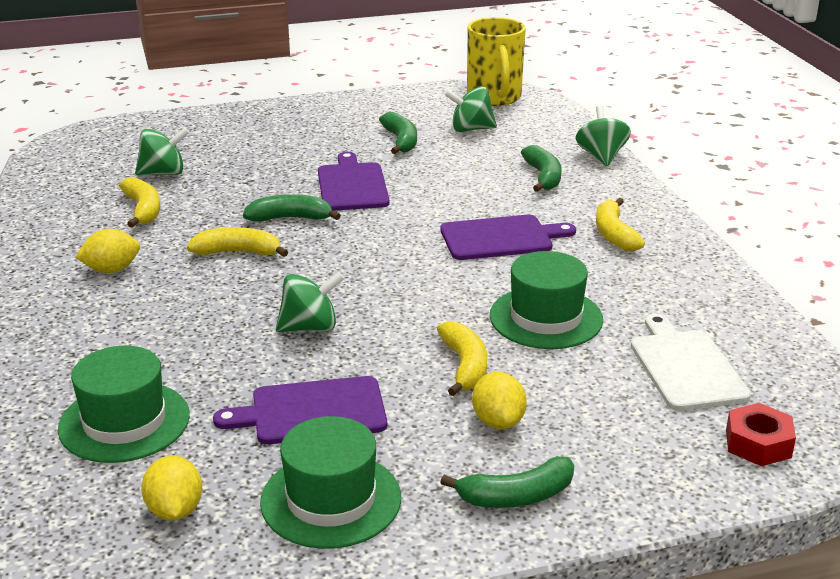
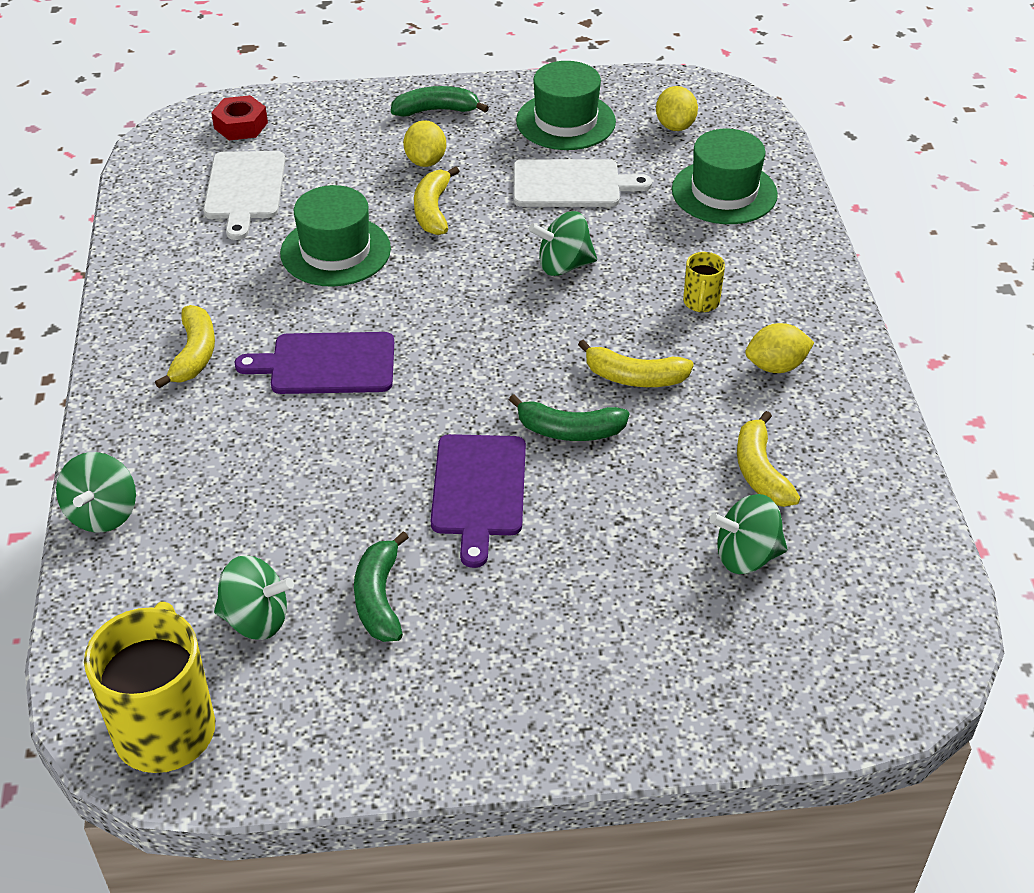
camera: 170 degrees left, 15 degrees up
purple cutting board [213,376,387,444] -> white cutting board [513,159,652,207]
green banana [521,145,562,192] -> none
none -> yellow mug [683,252,725,312]

